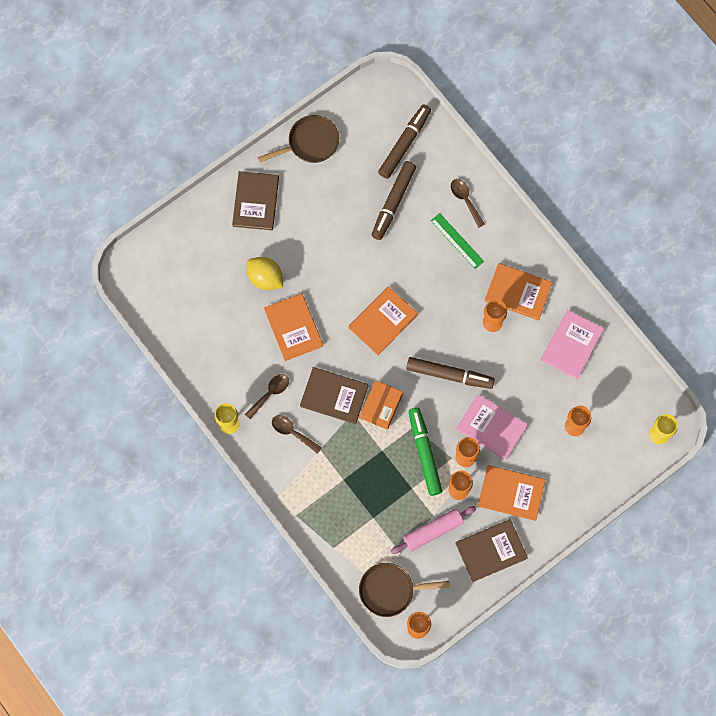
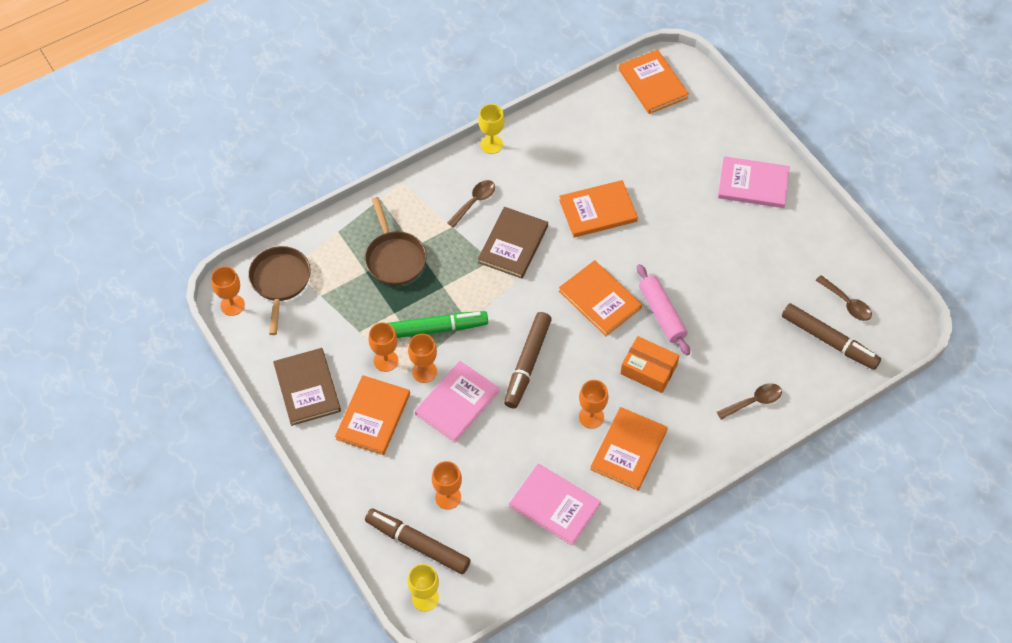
camera: 95 degrees right, 15 degrees down
brown book [232,171,279,230] -> pink book [718,156,790,208]
brown spoon [245,374,289,419] -> brown spoon moved to [815,275,872,321]
yellow lemon [246,257,283,290] -> none
brown pan [258,115,339,163] -> brown pan moved to [365,197,427,285]
orange box [360,380,403,430] -> orange box moved to [620,336,679,393]
brown marker [371,161,416,240] -> brown marker moved to [365,509,471,574]
pink rolling pin [391,506,476,554] -> pink rolling pin moved to [637,264,690,355]
green ruler [431,213,484,269] -> none
none -> orange book [618,49,689,114]

